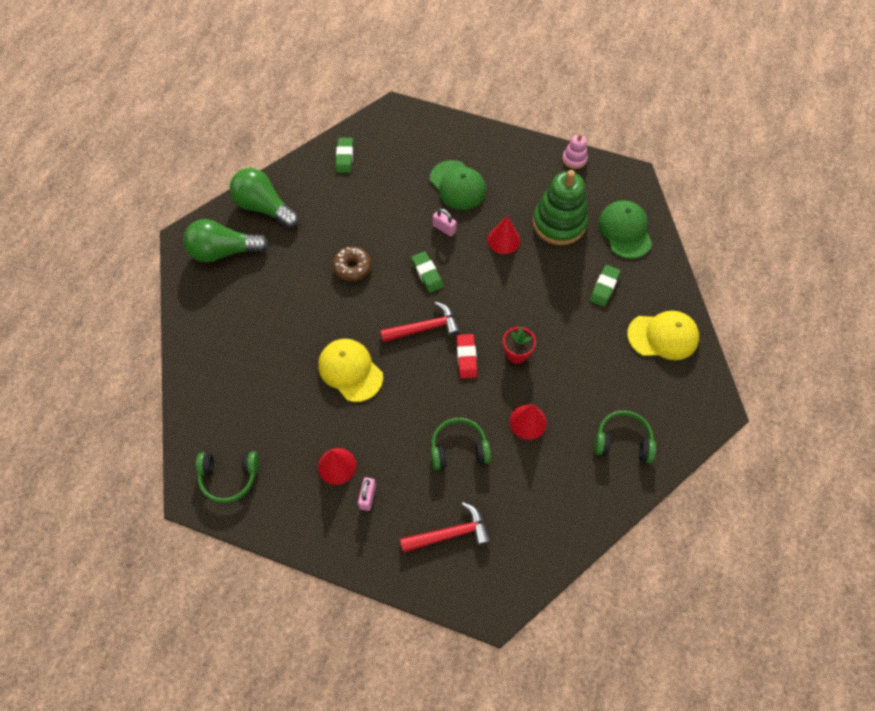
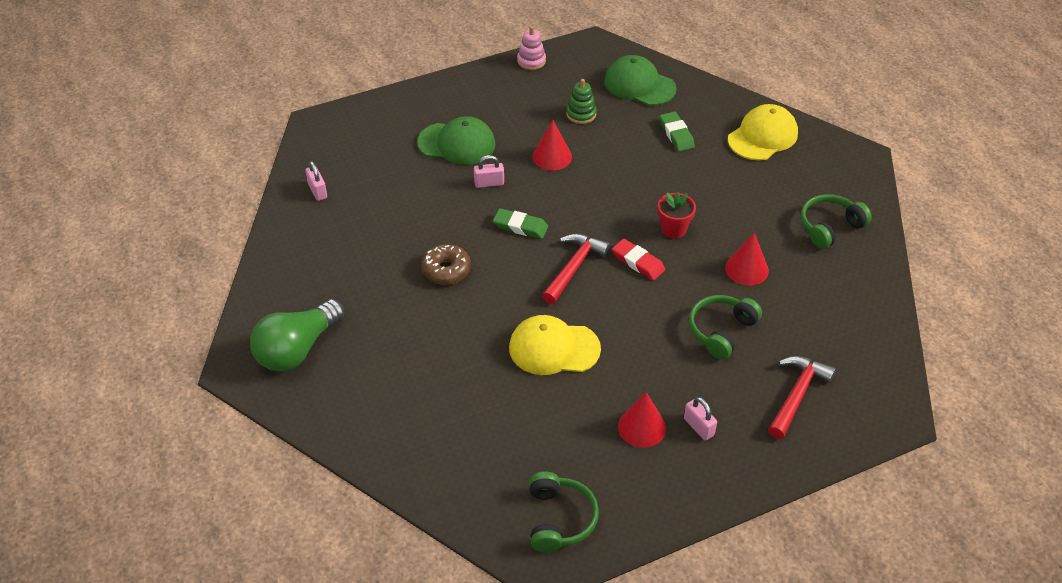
camera: 45 degrees left, 15 degrees down
green headphones [196,451,259,503] -> green headphones turned 45 degrees counterclockwise [529,471,599,553]
green light bulb [230,168,299,228] -> none
green eraser [336,138,353,173] -> pink padlock [305,161,327,201]
green stacking toy [533,170,588,245] -> green stacking toy [566,79,597,124], size x0.48

